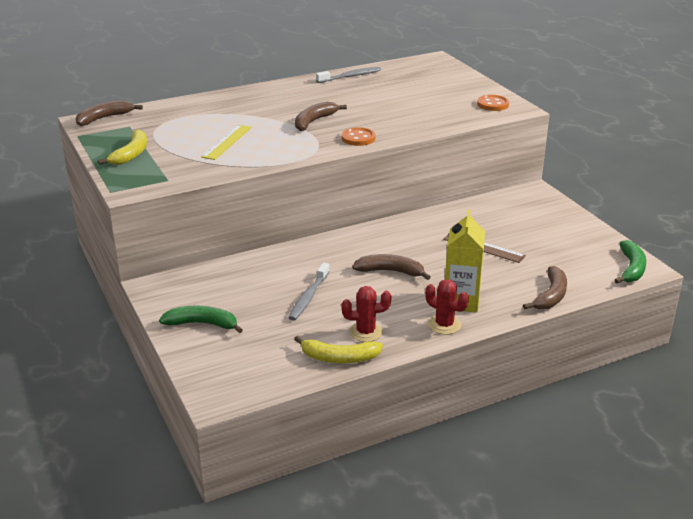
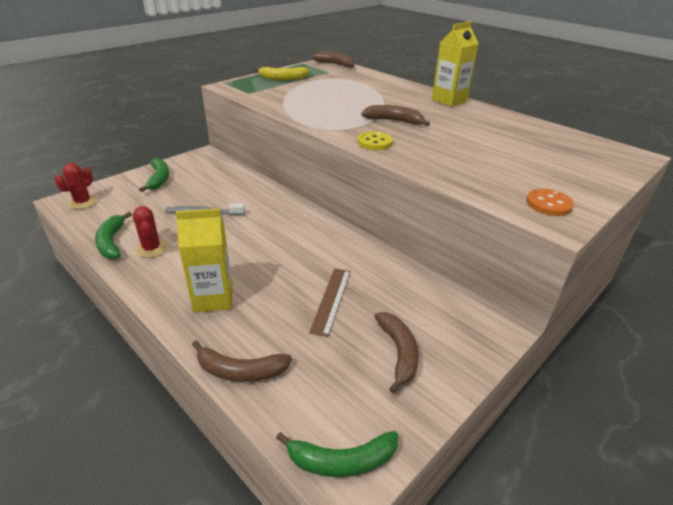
camera: 70 degrees right, 5 degrees up
yellow ruler [201,125,251,160] -> none
yellow banana [294,336,383,363] -> green banana [95,212,132,259]
grey toothbrush [316,67,381,83] -> none
orange button [341,127,376,146] -> yellow button [357,131,393,150]
brown banana [352,254,431,280] -> brown banana moved to [374,312,419,394]
red cactus [425,279,469,335] -> red cactus moved to [54,163,97,209]
none -> yellow carton [432,21,479,107]

